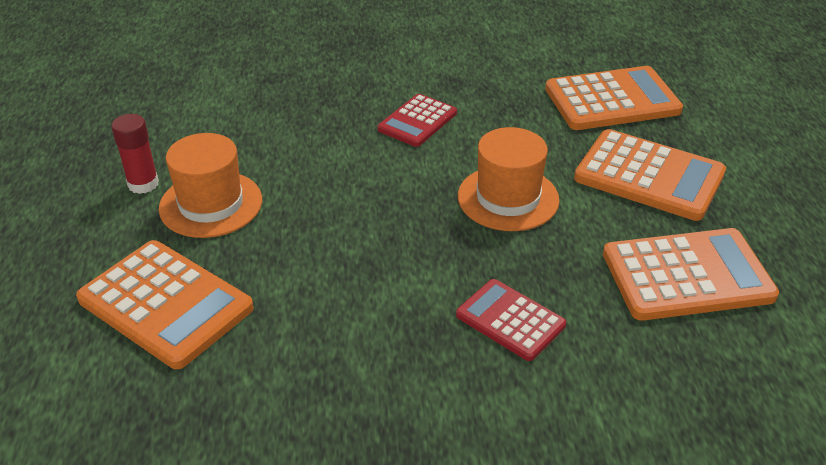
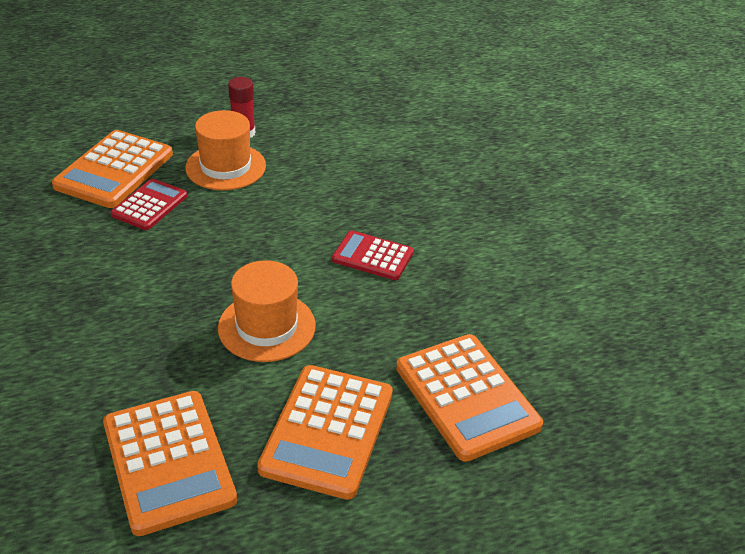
camera: 75 degrees right, 0 degrees up
red calculator [456,279,566,361] -> red calculator moved to [111,179,188,230]

